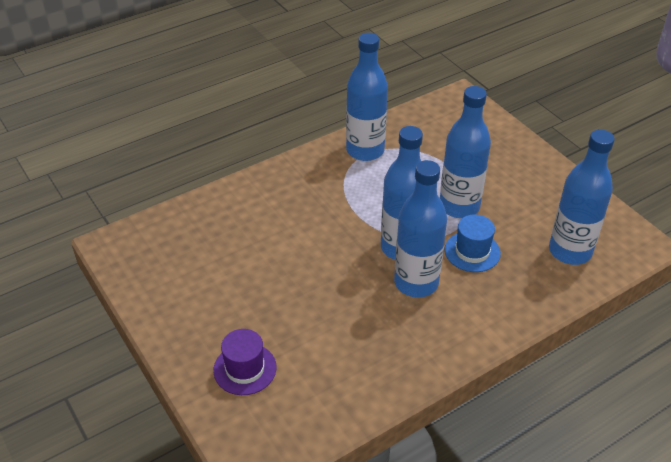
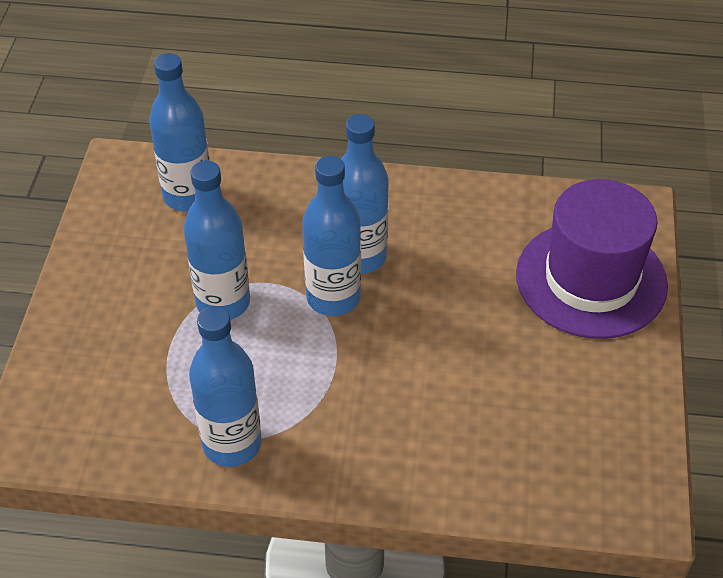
camera: 140 degrees left, 5 degrees up
purple hat [213,329,276,395] -> purple hat [516,179,668,339], size x2.18
blue hat [445,214,501,272] -> none

